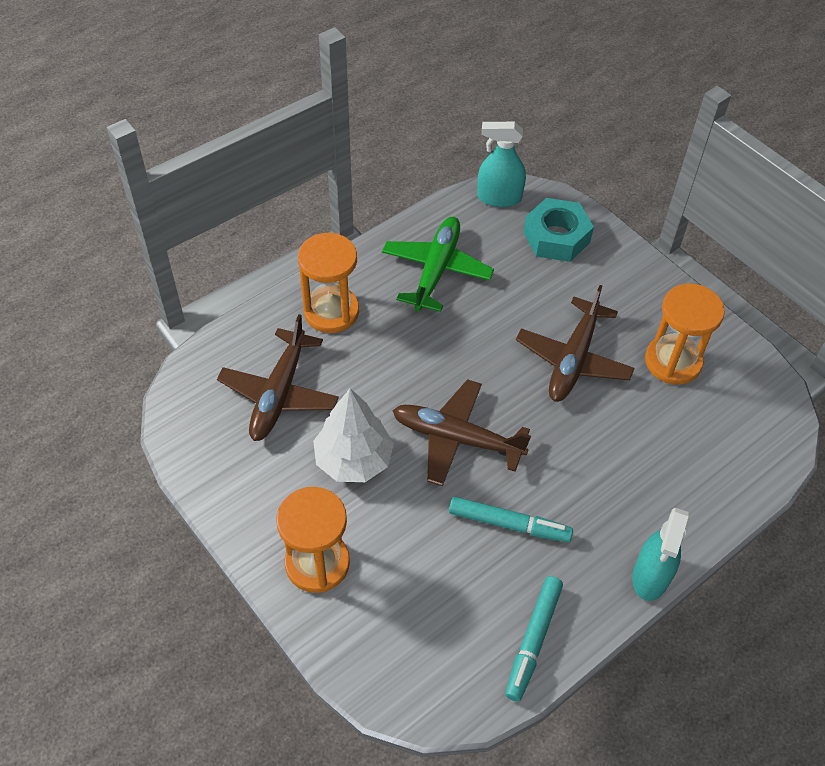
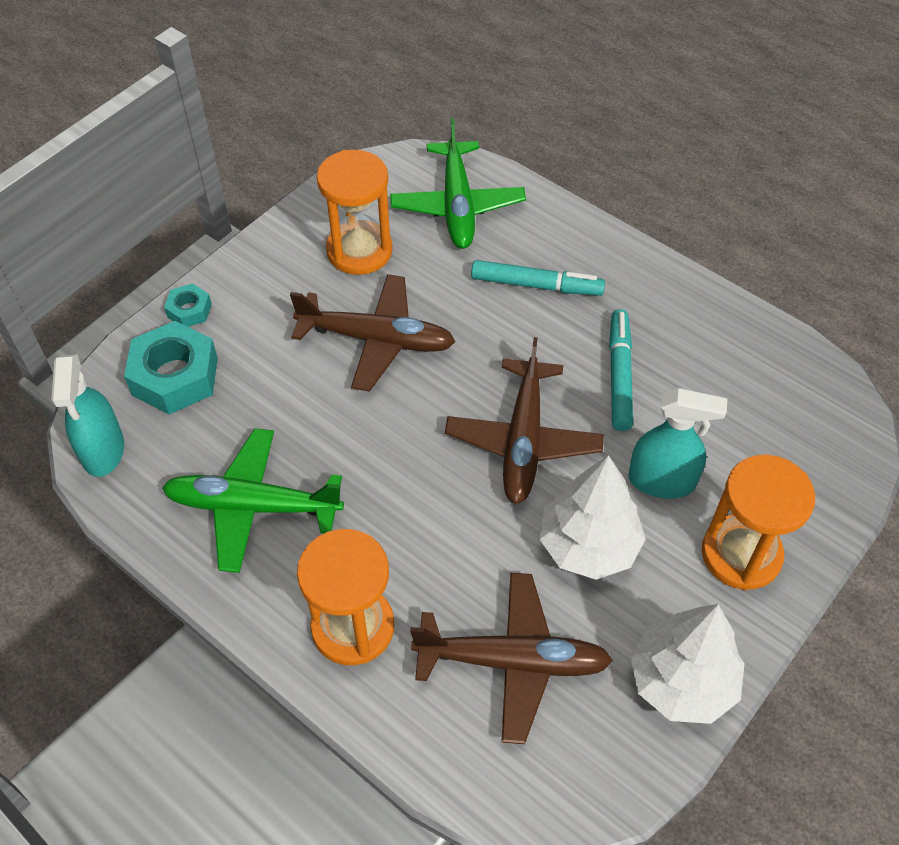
camera: 100 degrees left, 0 degrees up
turquoise marker [505,576,563,702] -> turquoise marker moved to [471,260,605,296]
turquoise spray bottle [632,508,688,601] -> turquoise spray bottle moved to [629,388,727,499]
none -> turquoise nut [164,283,212,327]
none -> green plane [390,118,526,249]
none -> white tree [630,604,744,724]

